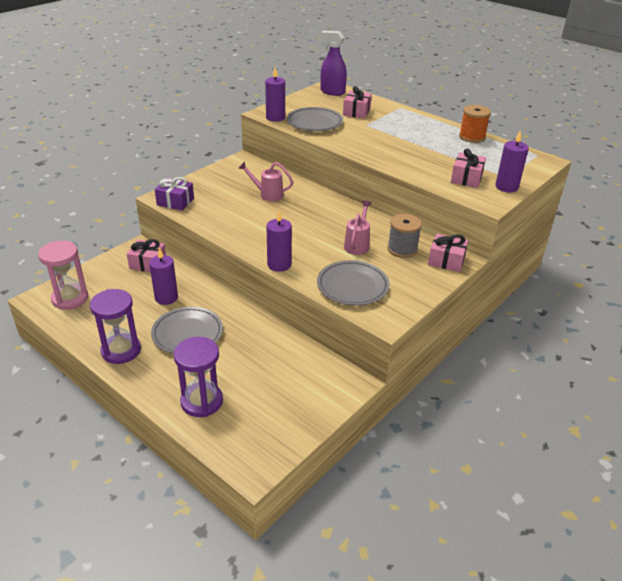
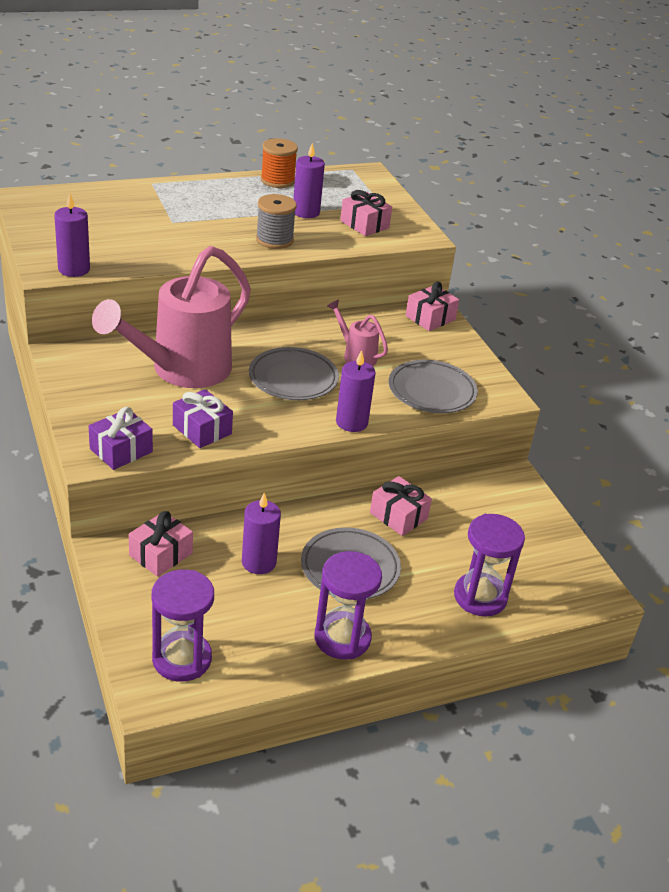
camera: 65 degrees left, 0 degrees up
pink hourglass [38,241,88,310] -> purple hourglass [152,570,214,682]
pink watering can [238,161,293,201] -> pink watering can [92,246,251,388], size x2.25
grey plate [287,107,343,131] -> grey plate moved to [249,347,339,400]
purple spray bottle [321,31,347,96] -> none
pink gift [343,86,372,119] -> pink gift moved to [370,476,432,536]
grey spool [387,214,422,258] -> grey spool moved to [256,194,297,249]
purple candle [495,130,529,193] -> purple candle moved to [293,143,325,218]
none -> purple gift [173,389,233,448]

